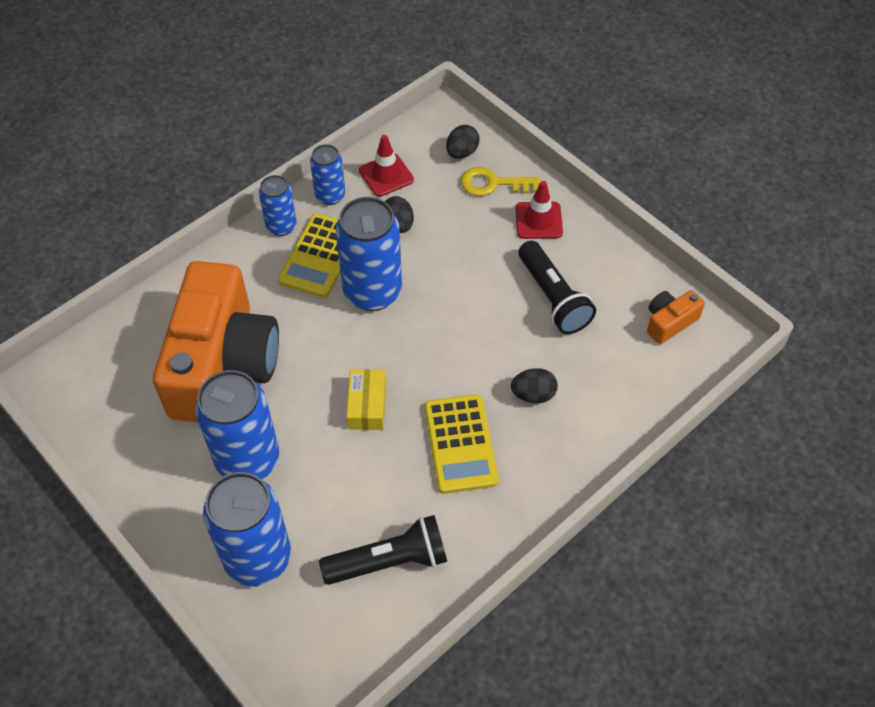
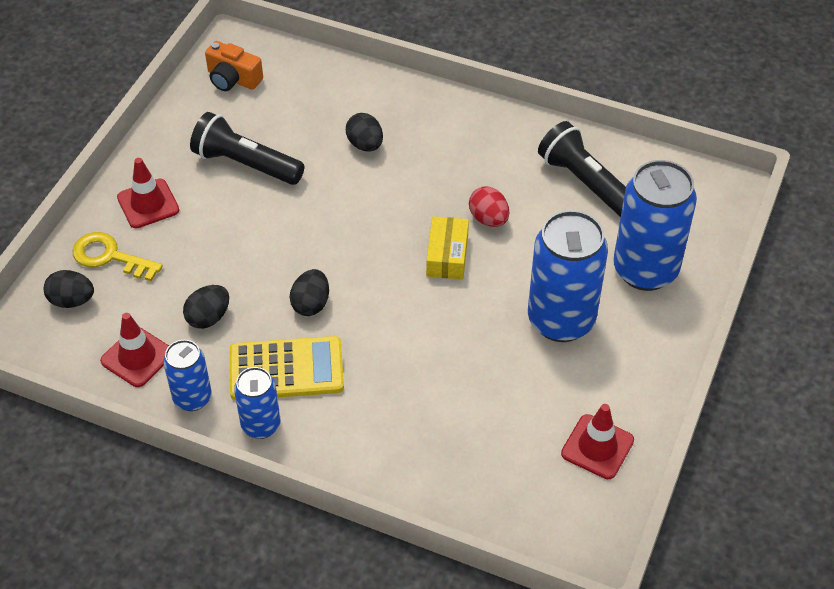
camera: 115 degrees left, 5 degrees down
orange camera [153,261,279,422] -> none
blue can [336,197,402,311] -> black egg [290,269,329,316]
yellow box [347,369,386,430] -> yellow box turned 60 degrees counterclockwise [426,216,469,279]
yellow calculator [425,394,499,494] -> none
yellow key [461,167,541,196] -> yellow key turned 135 degrees clockwise [73,232,163,281]
black flashlight [518,241,596,334] -> black flashlight turned 105 degrees counterclockwise [190,112,304,185]
none -> red egg [469,186,509,227]
none -> red traffic cone [561,404,634,479]

